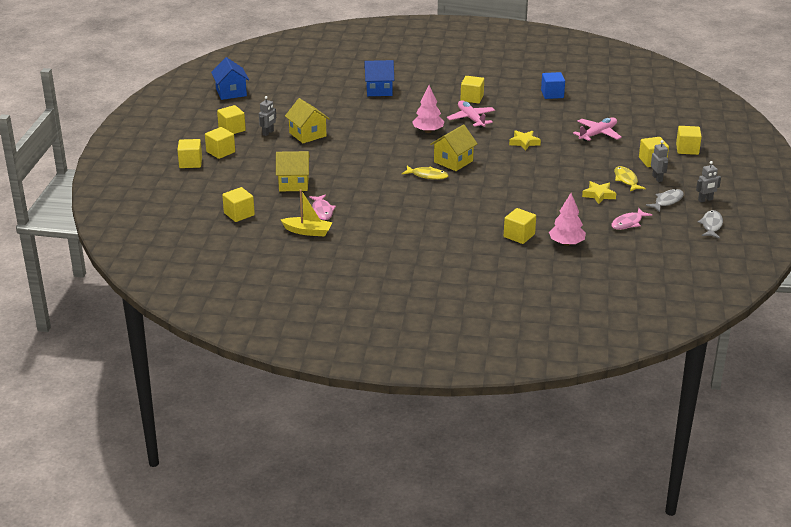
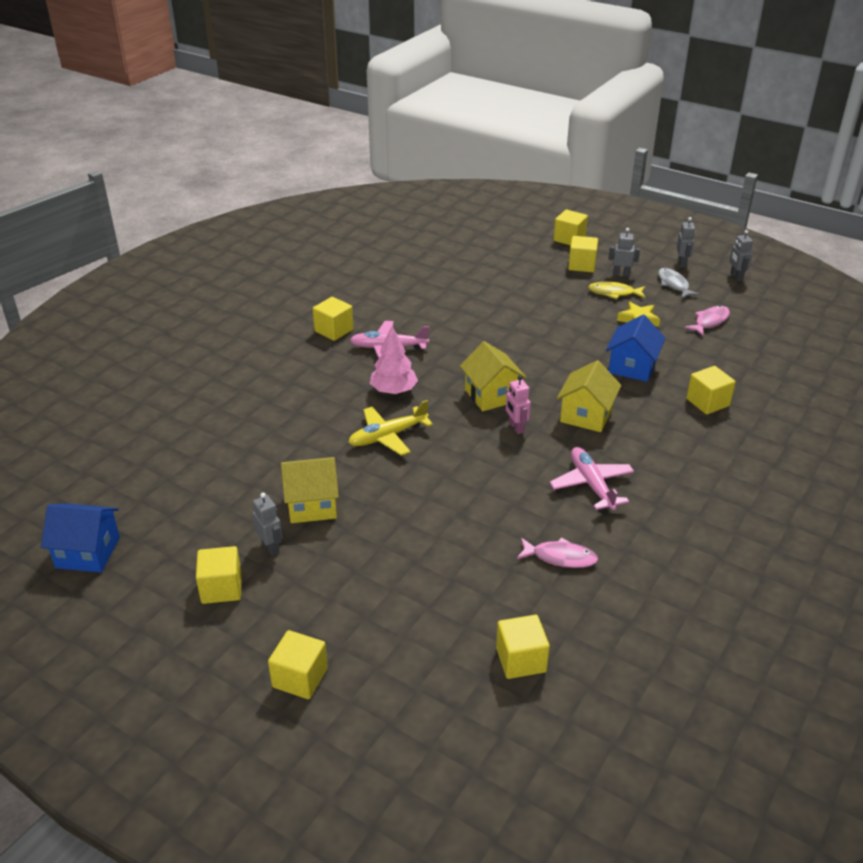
camera: 65 degrees left, 5 degrees up
yellow cube [205,127,235,159] -> none
yellow house [276,151,310,191] -> yellow house moved to [557,360,621,432]
yellow boat [281,189,332,237] -> none
blue house [364,60,394,96] -> blue house moved to [606,314,665,382]
yellow fish [402,166,449,180] -> pink robot [506,375,531,434]
yellow star [509,130,541,151] -> none
blue cube [541,72,565,99] -> none
pink tree [549,193,586,246] -> none
pink plane [573,117,622,141] -> pink plane moved to [550,447,634,510]
pink fish [611,208,652,230] -> pink fish turned 120 degrees counterclockwise [685,306,730,336]
grey fish [698,210,723,239] -> grey robot [730,230,753,281]
none -> yellow plane [348,400,433,456]

